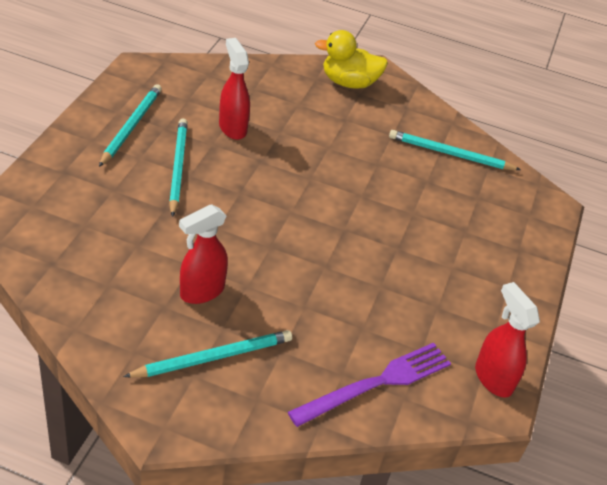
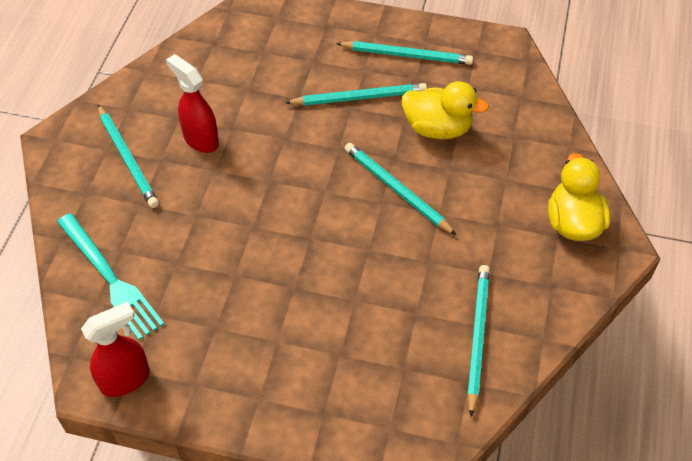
camera: 90 degrees right, 10 degrees up
red spray bottle [219,38,250,140] -> yellow duck [402,81,489,139]
purple fork [288,343,451,427] -> turquoise fork [57,213,164,340]
none -> turquoise pencil [344,143,456,235]

